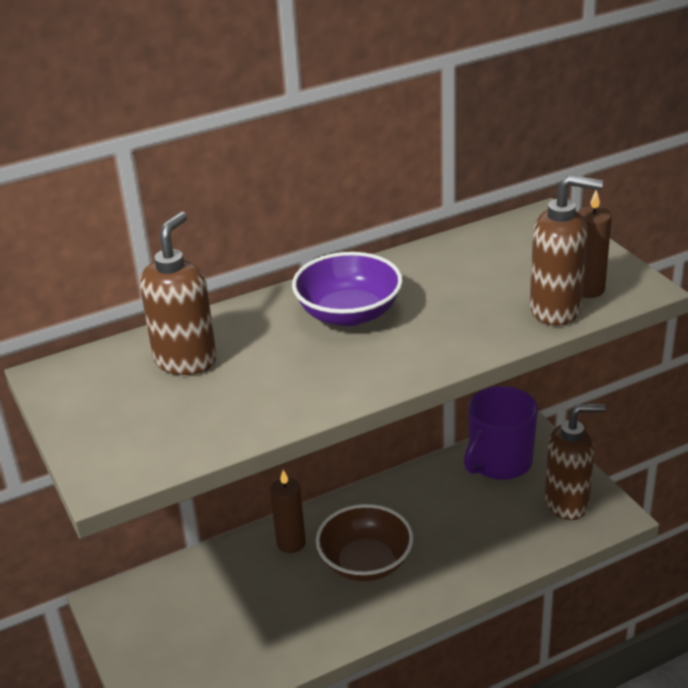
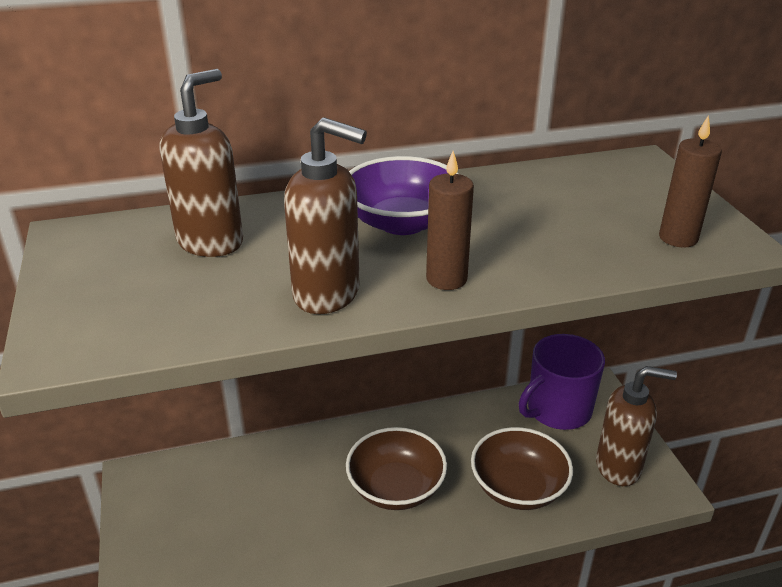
camera: 10 degrees right, 0 degrees up
brown candle [270,470,306,553] -> brown candle moved to [426,151,474,290]
brown soap dispenser [530,175,603,326] -> brown soap dispenser moved to [284,117,367,314]
none -> brown bowl [471,427,573,510]

